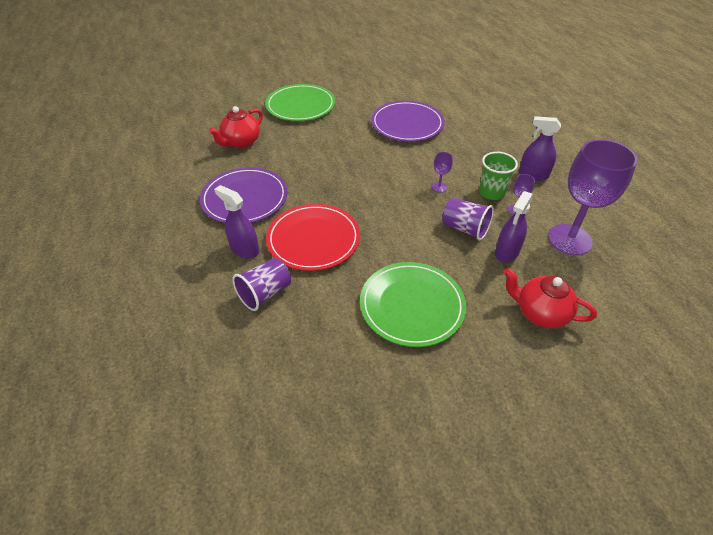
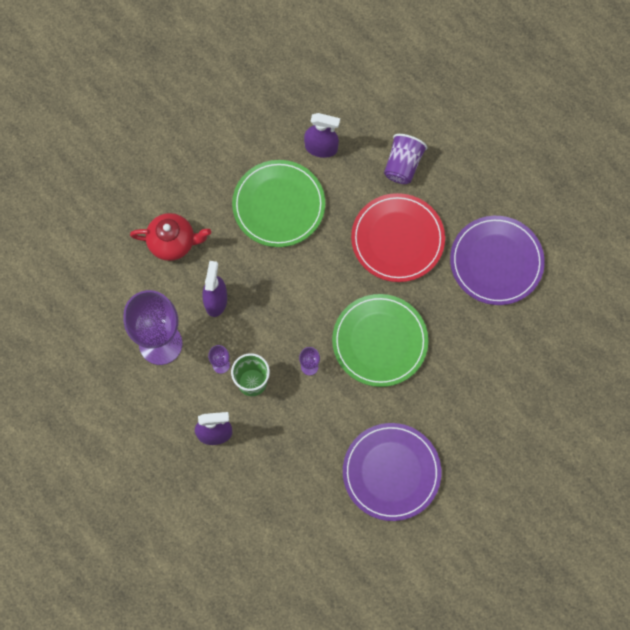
camera: 155 degrees right, 25 degrees up
red teapot [209,106,263,148] -> none
purple spray bottle [214,185,259,259] -> purple spray bottle moved to [304,113,340,158]
green plate [265,84,335,121] -> green plate moved to [332,294,428,387]
purple cup [442,198,494,241] -> none

